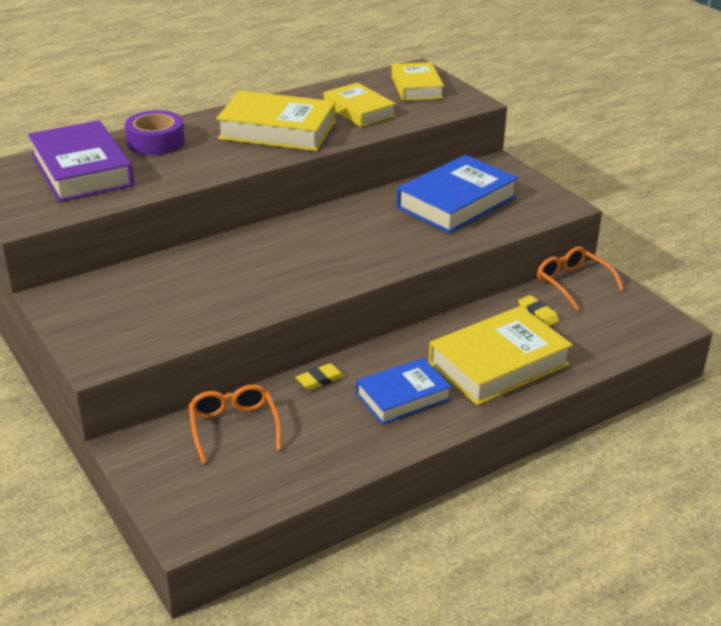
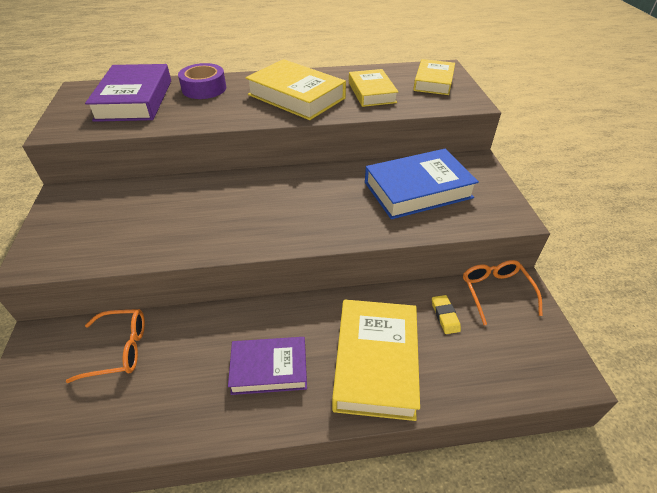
camera: 25 degrees right, 10 degrees up
orange glasses [189,384,281,464] -> orange glasses turned 75 degrees clockwise [66,309,145,383]
yellow eraser [295,363,345,390] -> none
blue book [356,358,452,424] -> purple book [228,337,307,395]
yellow book [429,306,573,405] -> yellow book turned 75 degrees counterclockwise [332,299,420,421]

